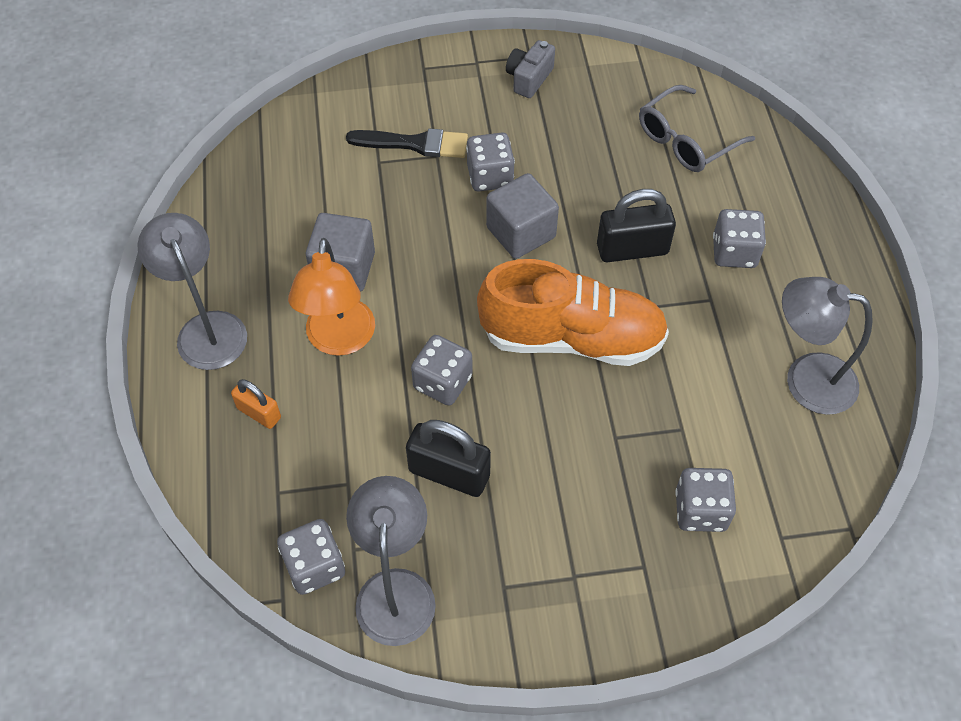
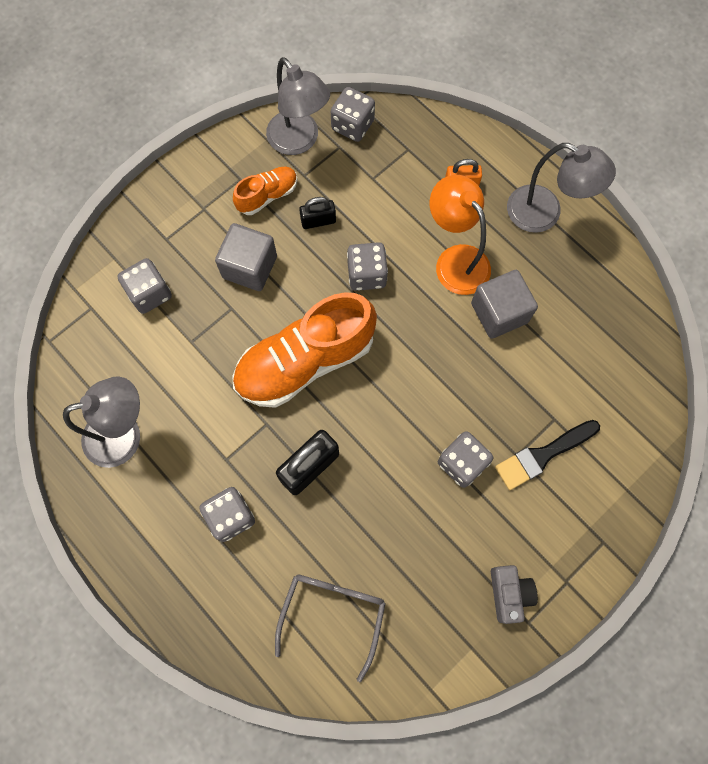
camera: 145 degrees right, 15 degrees up
black padlock [406,420,491,497] -> black padlock [299,197,336,229], size x0.60
grey cube [486,173,559,259] -> grey cube moved to [215,223,277,291]
none -> orange shoe [233,167,298,215]

